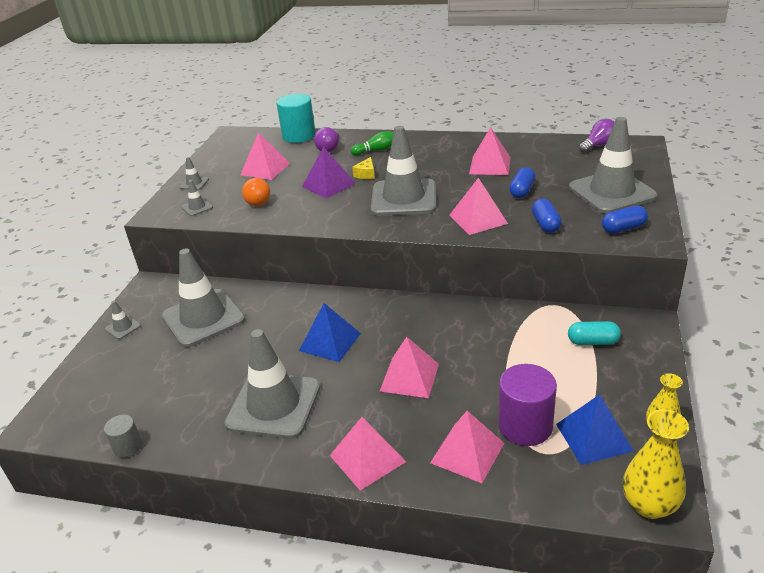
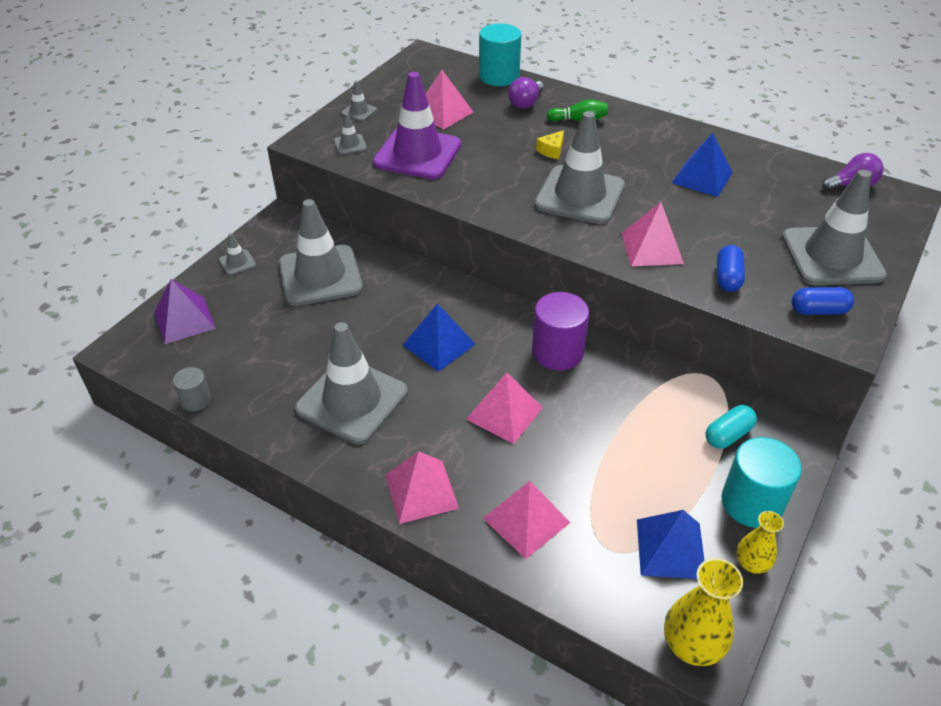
camera: 15 degrees right, 10 degrees up
orange light bulb [242,178,270,206] -> purple traffic cone [373,72,461,179]
purple pyramid [302,147,356,199] -> purple pyramid moved to [154,279,216,344]
pink pyramid [469,127,511,175] -> blue pyramid [672,133,733,197]
purple cylinder [498,364,557,446] -> purple cylinder moved to [532,292,589,371]
blue capsule [509,167,536,198] -> none
turquoise capsule [568,321,621,345] -> turquoise capsule turned 60 degrees counterclockwise [706,405,757,449]
none -> turquoise cylinder [721,437,802,528]

